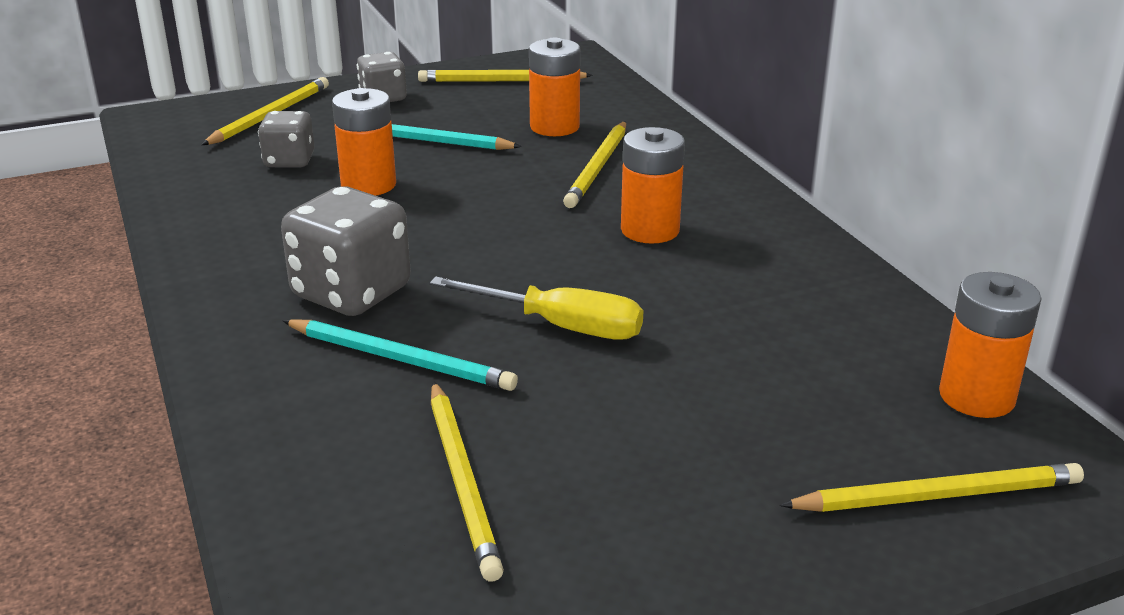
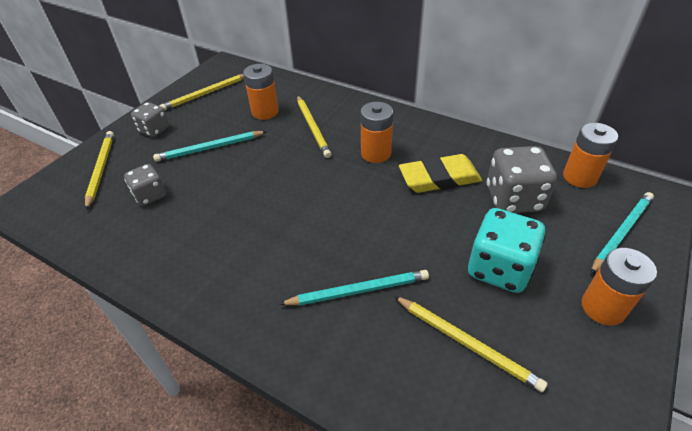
camera: 35 degrees left, 15 degrees up
grey dice [281,186,411,316] -> grey dice moved to [487,146,557,213]
orange battery [332,88,396,196] -> orange battery moved to [582,248,657,326]
yellow screwdriver [430,277,643,340] -> none
yellow pencil [779,463,1084,512] -> turquoise pencil [591,192,654,274]
none -> yellow eraser [399,154,482,193]
none -> turquoise dice [468,208,546,293]

